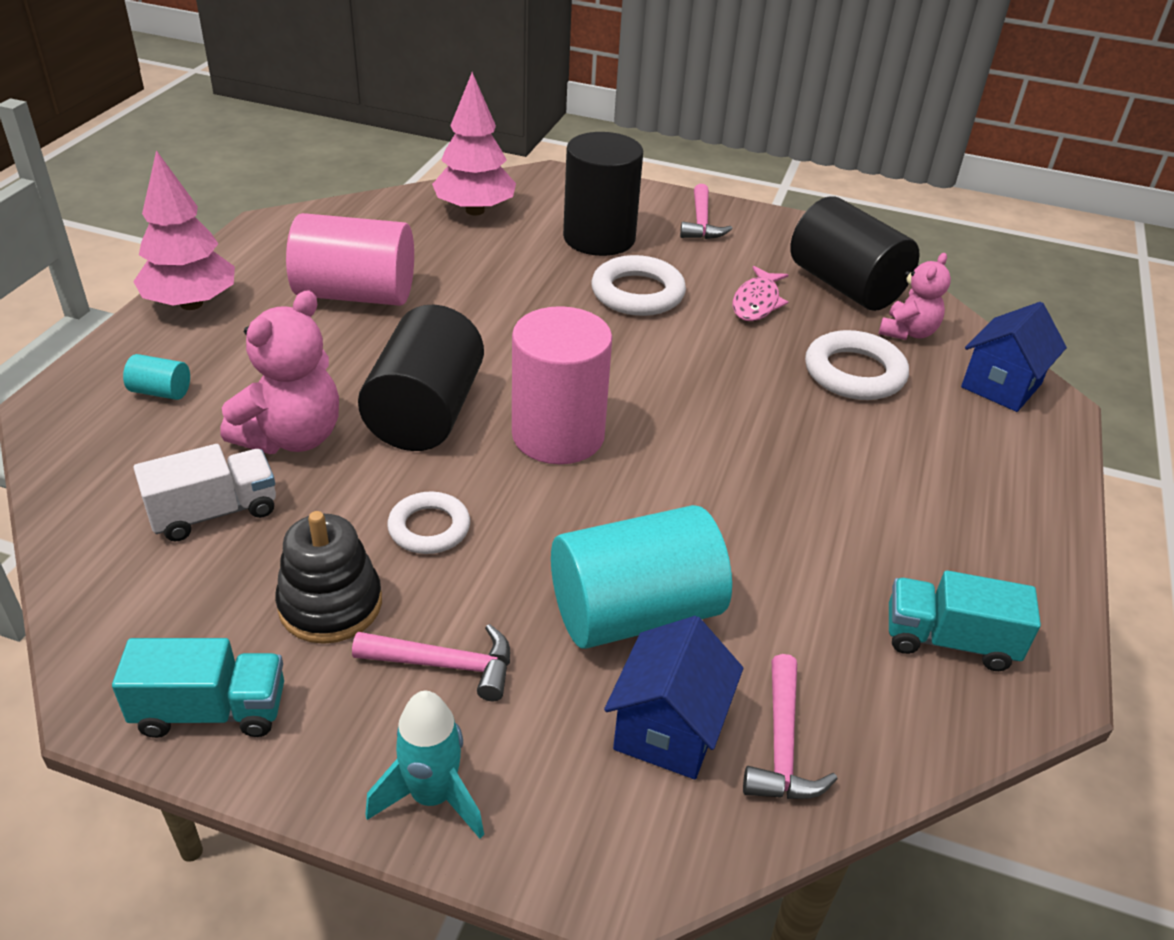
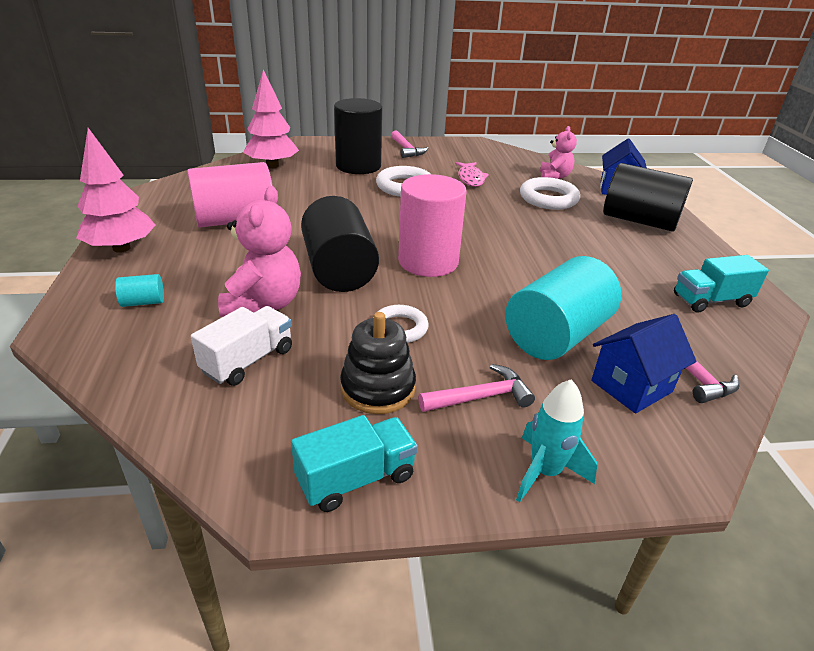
camera: 25 degrees left, 5 degrees down
blue house [604,616,743,779] -> blue house turned 60 degrees clockwise [591,314,696,414]
black cylinder [790,196,920,311] -> black cylinder moved to [603,163,693,232]

